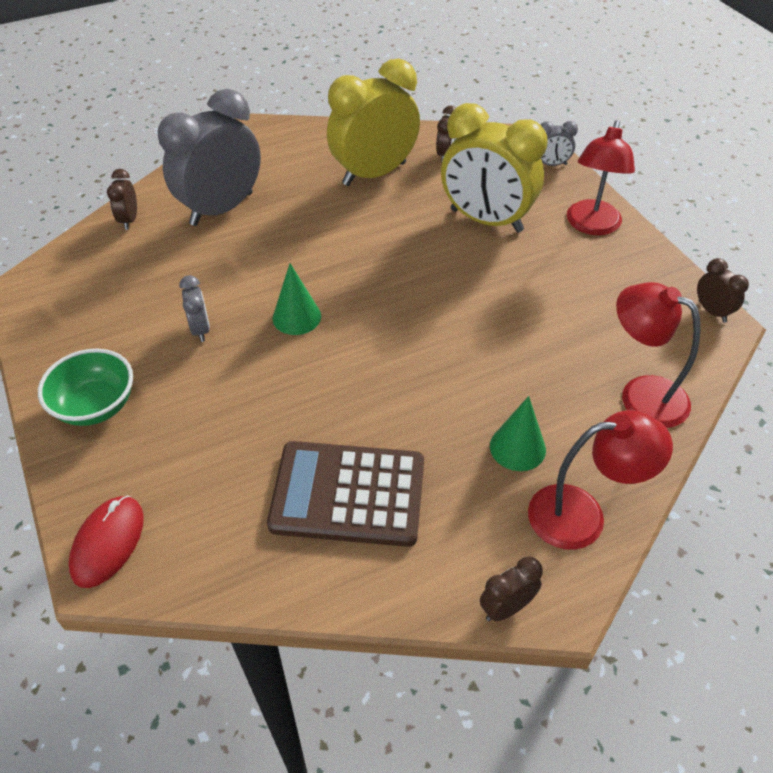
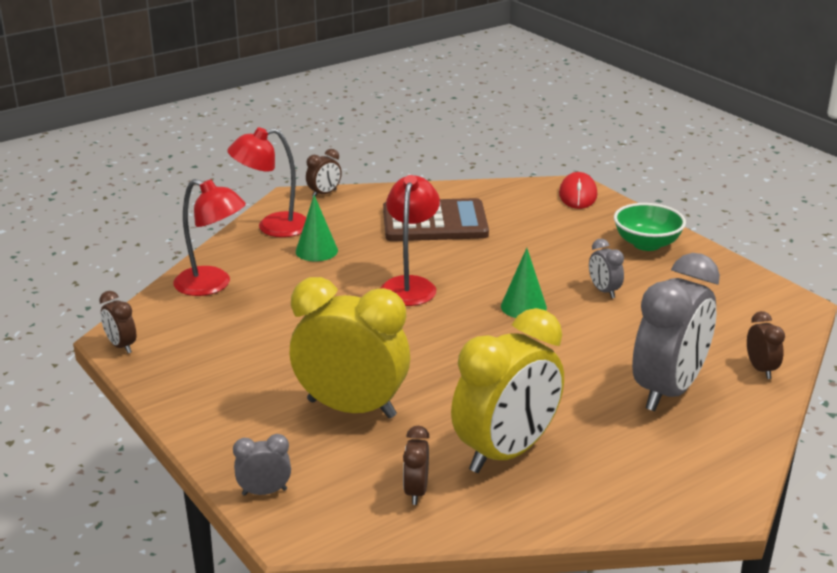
camera: 170 degrees right, 20 degrees down
red lamp [567,120,635,235] -> red lamp moved to [380,175,440,306]

